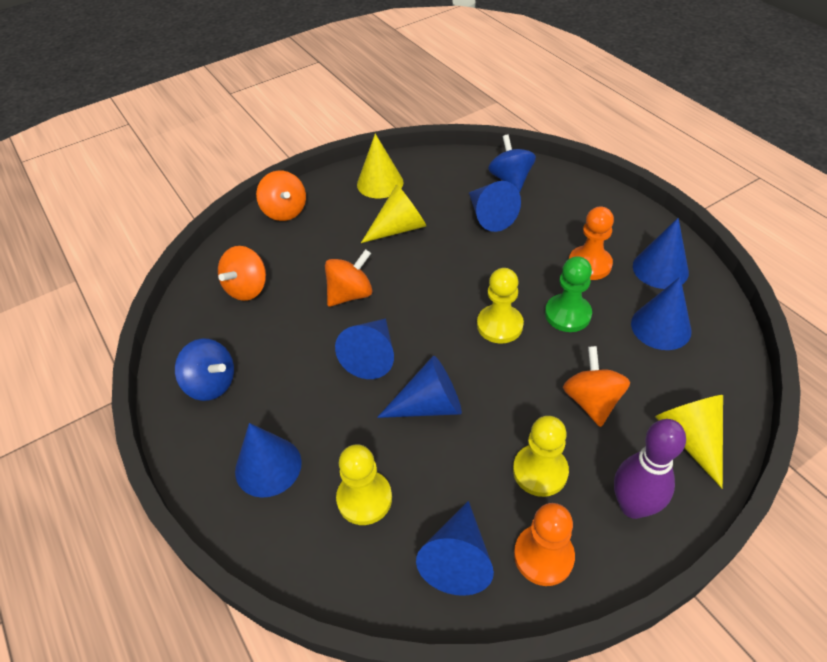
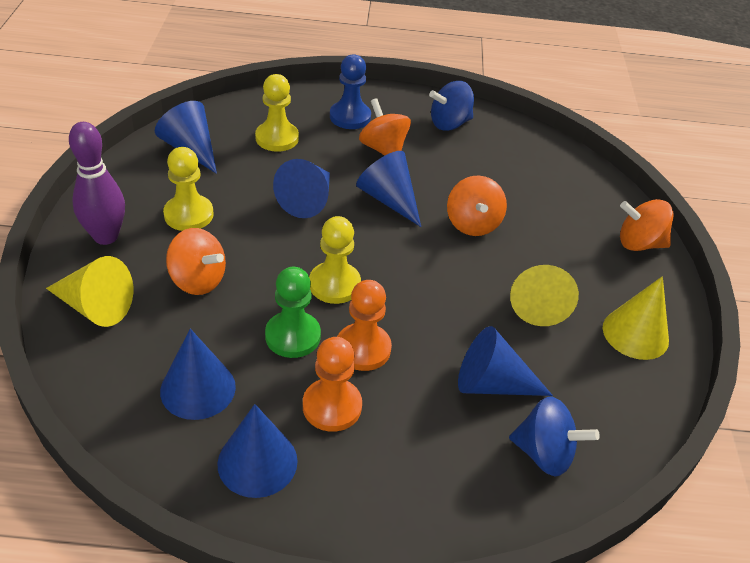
camera: 120 degrees right, 5 degrees down
orange spinning top [218,246,266,301] -> orange spinning top moved to [359,98,411,156]
blue cone [235,423,302,498] -> blue pawn [330,54,371,129]
orange pawn [514,503,575,586] -> orange pawn moved to [337,280,392,371]

